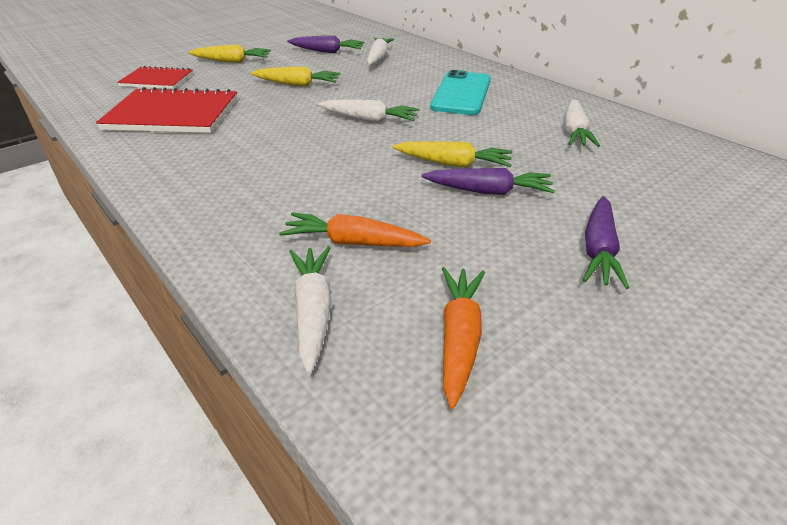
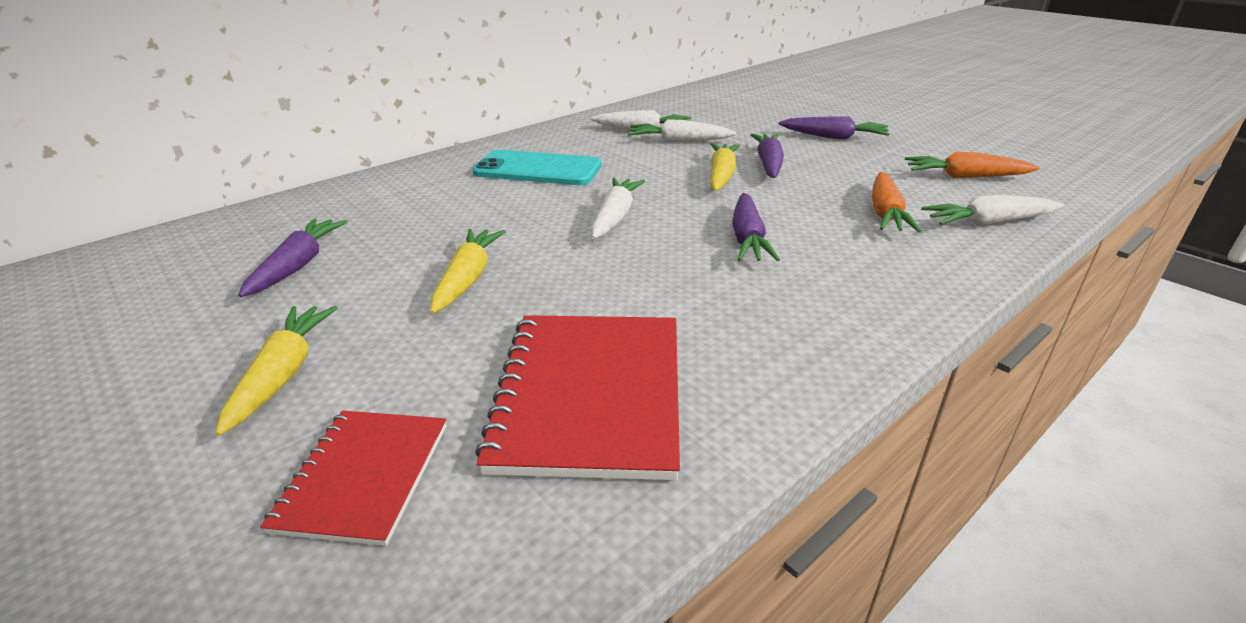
camera: 90 degrees left, 5 degrees down
white carrot [367,38,394,65] -> white carrot moved to [628,119,736,142]
none -> purple carrot [732,193,780,261]

